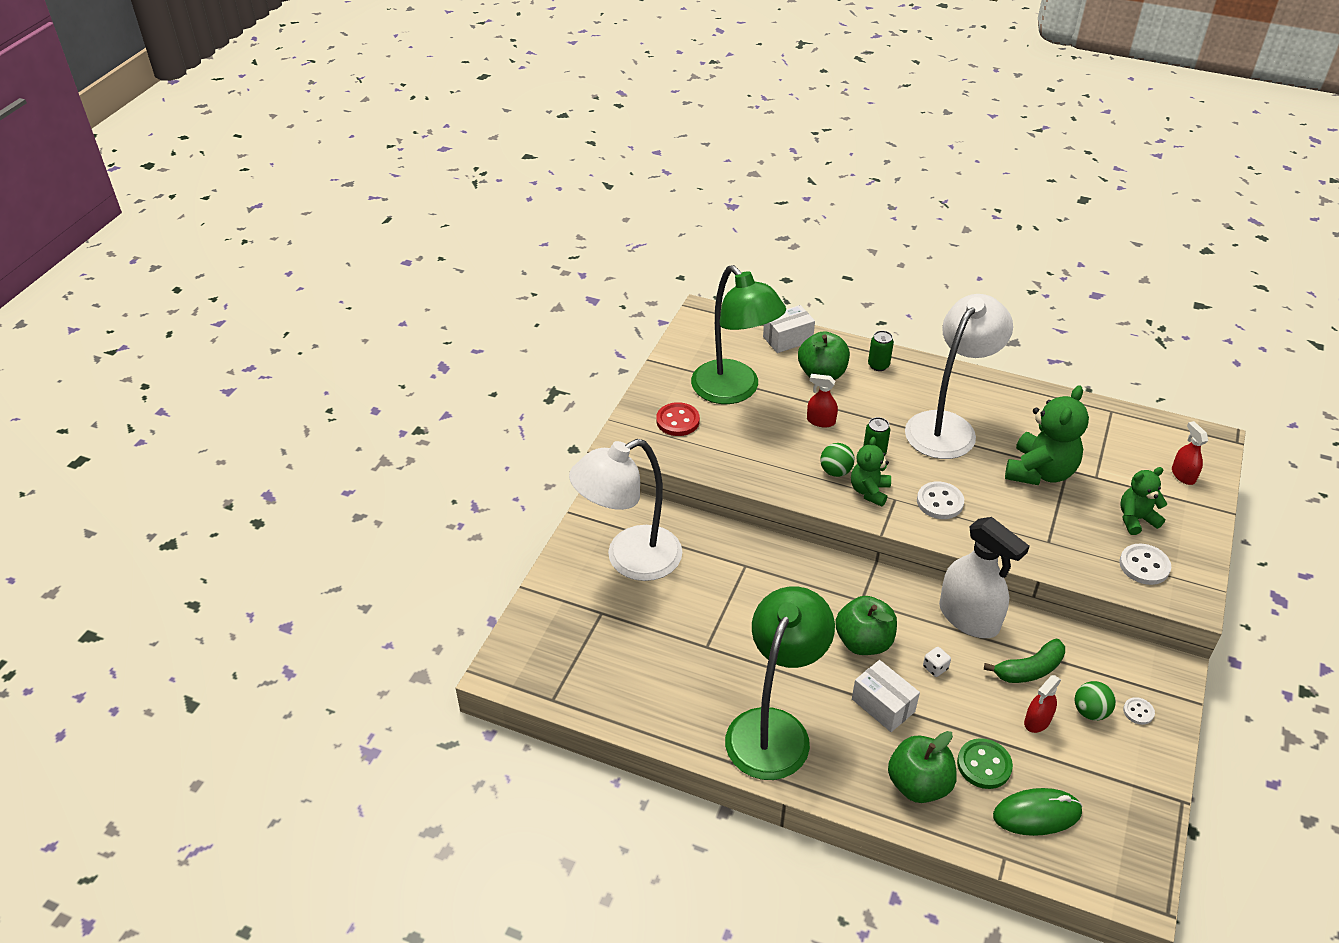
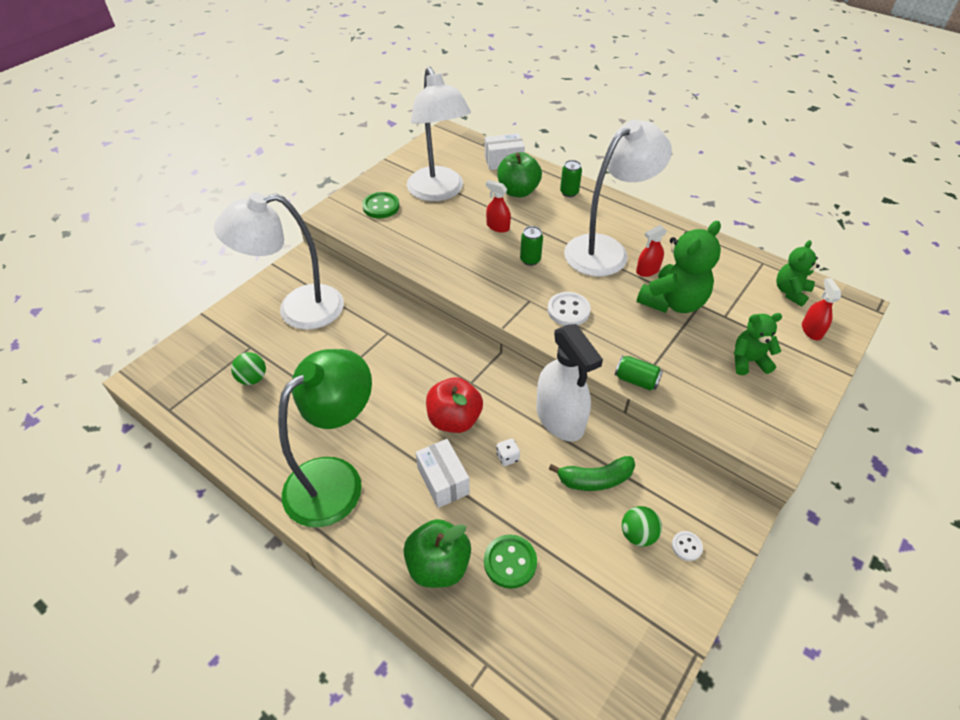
camera: 15 degrees right, 5 degrees up
red button [656,402,700,436] -> green button [362,192,400,218]
green lamp [691,265,786,404] -> white lamp [407,67,471,201]
green ball [820,443,855,477] -> green ball moved to [231,352,266,385]
green apple [835,596,897,655] -> red apple [426,377,483,433]
green teddy bear [851,437,891,507] -> green teddy bear moved to [776,240,820,306]
green mouse [993,788,1083,836] -> none
red spray bottle [1024,675,1061,733] -> red spray bottle moved to [636,225,667,277]
white button [1119,544,1171,585] -> none
none -> green can [615,356,663,390]

